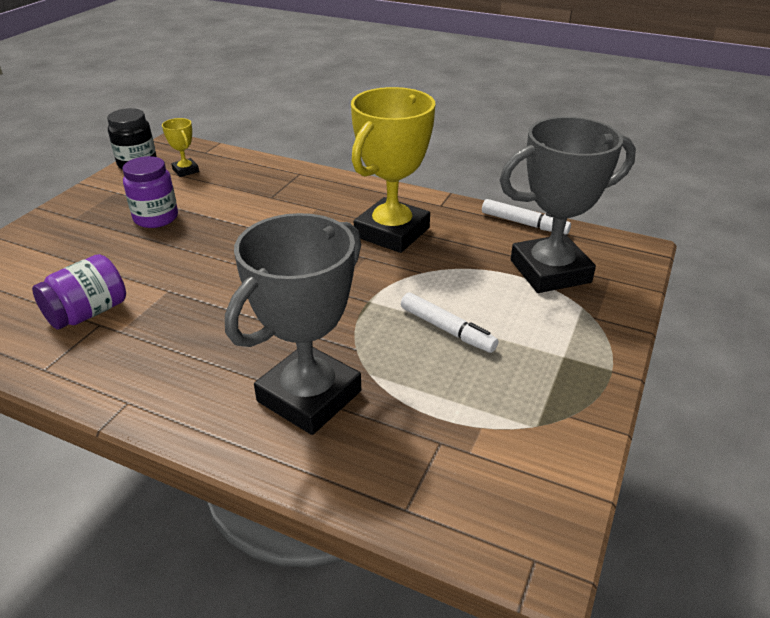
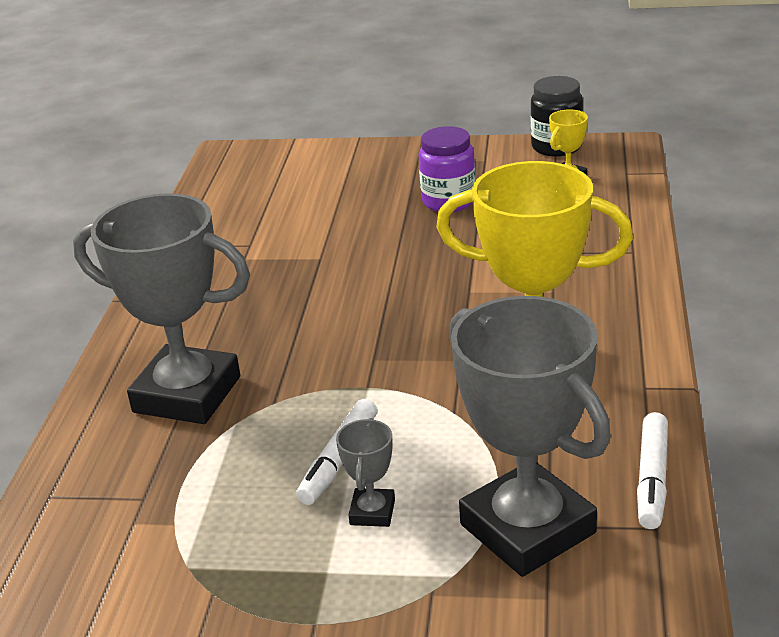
camera: 75 degrees right, 5 degrees down
purple jar [32,254,126,329] -> none
none -> grey trophy [336,418,395,527]

